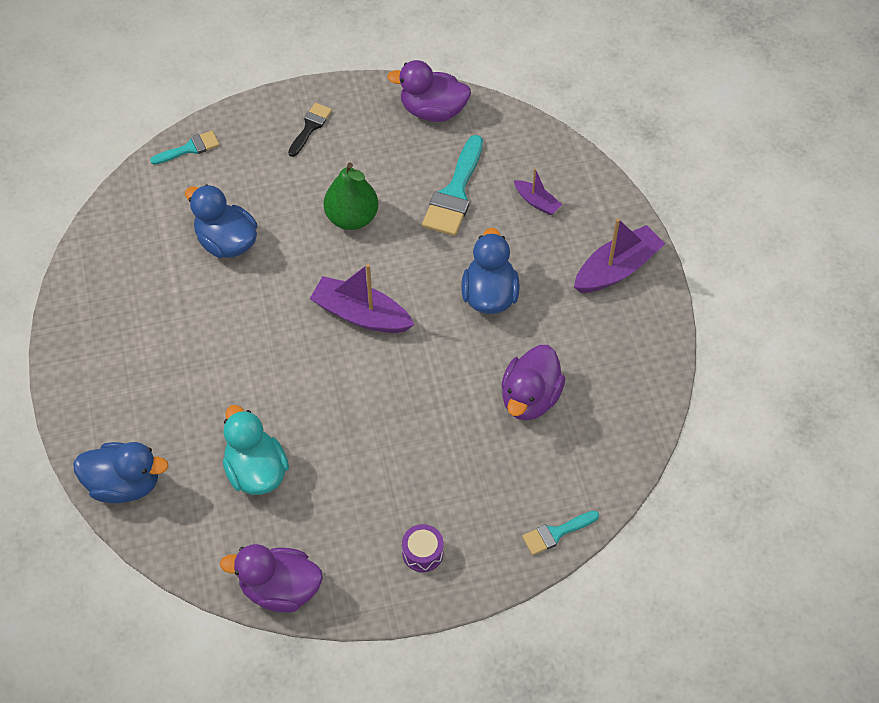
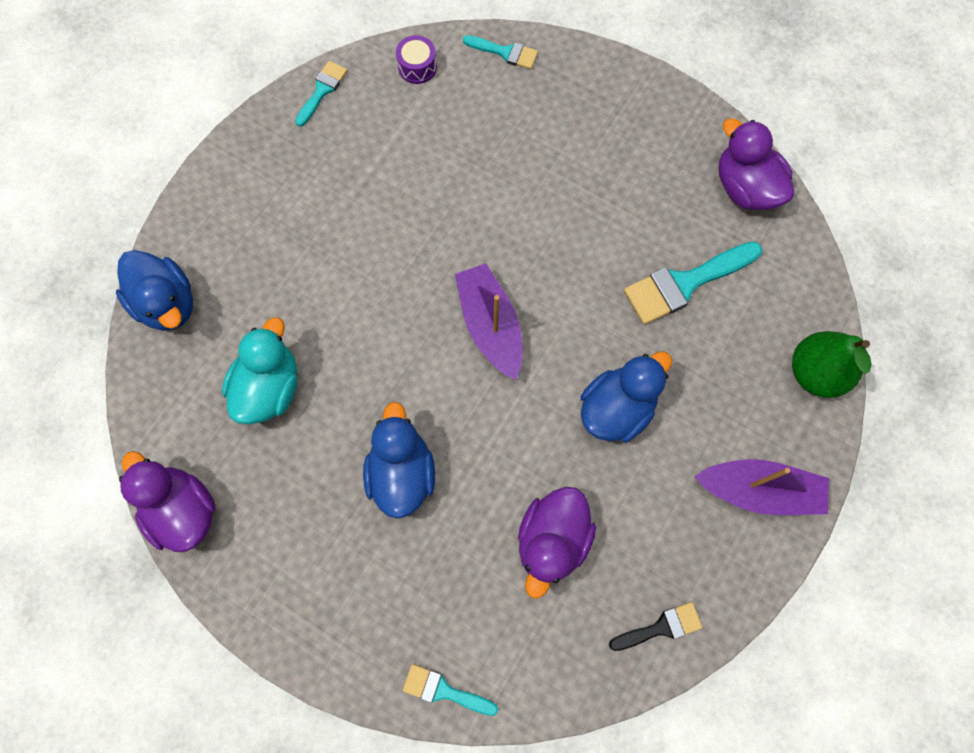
camera: 45 degrees right, 15 degrees up
blue duck [185,184,257,258] -> blue duck moved to [363,402,435,519]
black brush [288,103,332,157] -> black brush moved to [609,602,702,651]
green pear [324,162,378,230] -> green pear moved to [792,331,872,398]
purple drum [402,524,444,572] -> purple drum moved to [396,35,437,84]
purple duck [501,345,566,420] -> purple duck turned 45 degrees counterclockwise [518,487,596,598]
purple boat [514,168,562,215] -> none
none -> turquoise brush [295,61,348,127]

